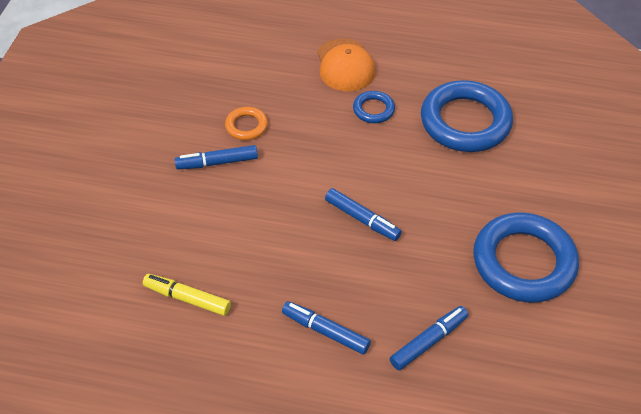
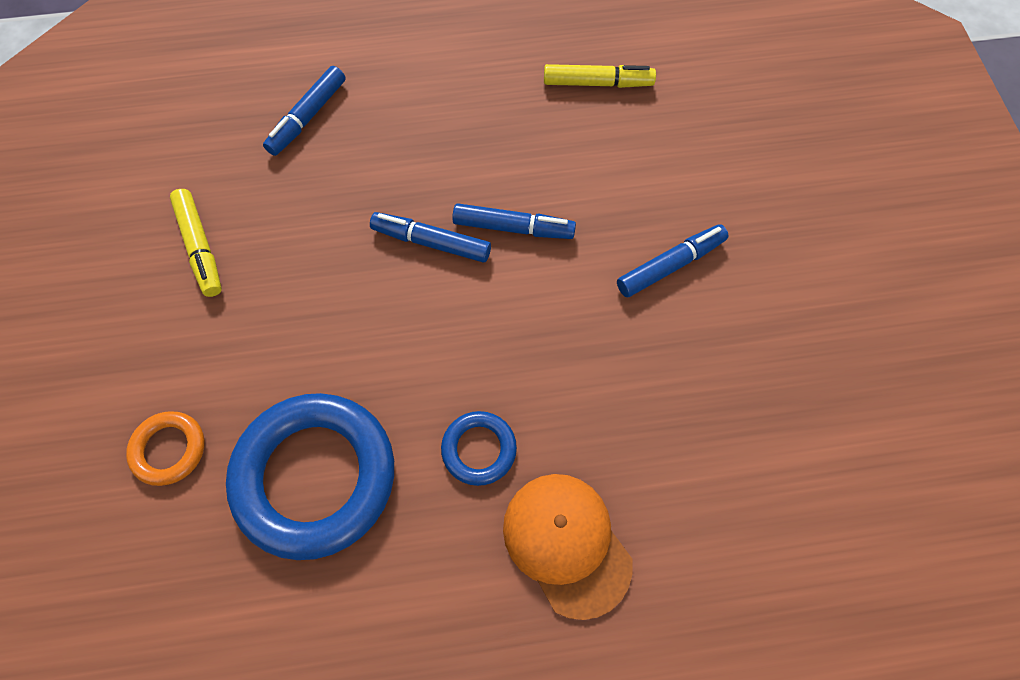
camera: 160 degrees right, 15 degrees up
orange ring [225,107,268,140] -> orange ring moved to [126,411,205,486]
blue marker [282,301,371,354] -> blue marker moved to [452,203,576,239]
blue ring [473,212,579,303] -> yellow marker [170,189,222,297]

